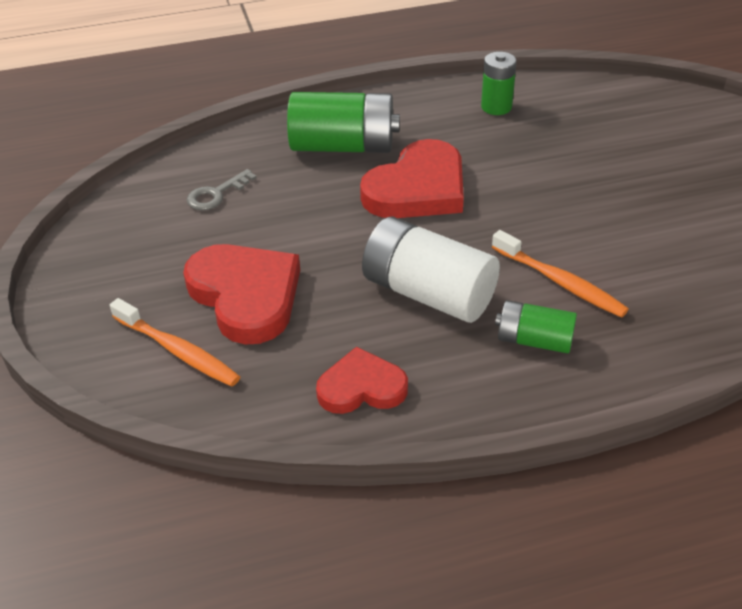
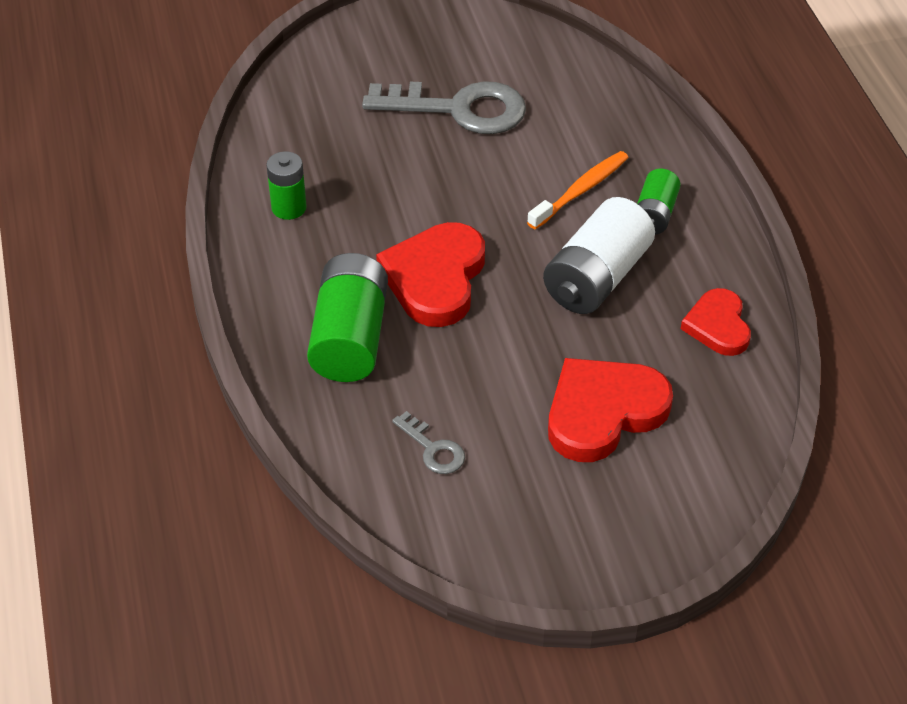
camera: 90 degrees left, 5 degrees up
orange toothbrush [110,298,240,387] -> none
red heart [360,139,464,218] -> red heart turned 120 degrees counterclockwise [376,222,485,327]
none -> grey key [362,81,526,134]

